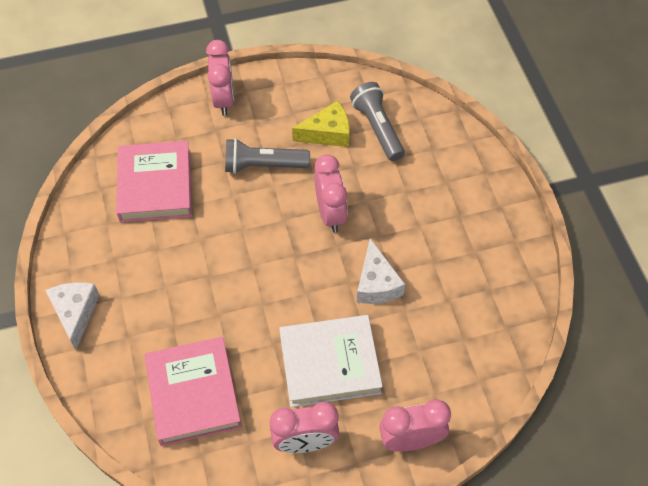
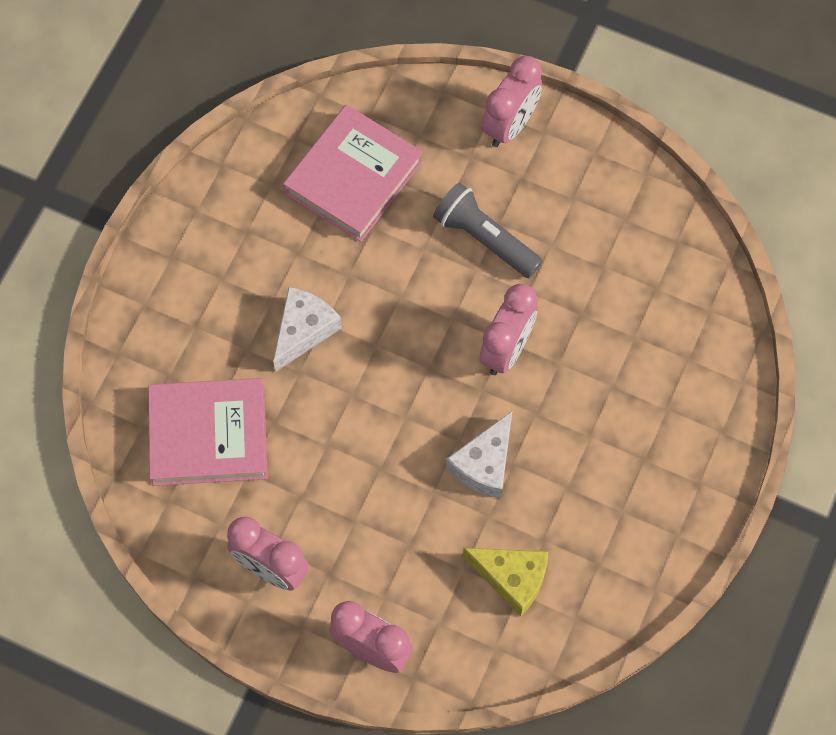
camera: 40 degrees right, 10 degrees up
white cheese [45,282,100,350] -> white cheese moved to [273,287,342,372]
pink book [145,337,242,446] -> pink book turned 60 degrees clockwise [148,378,267,486]
white book [279,315,383,407] -> none
yellow cheese [292,101,350,147] -> yellow cheese moved to [463,548,549,617]
grey flashlight [350,82,405,161] -> none

